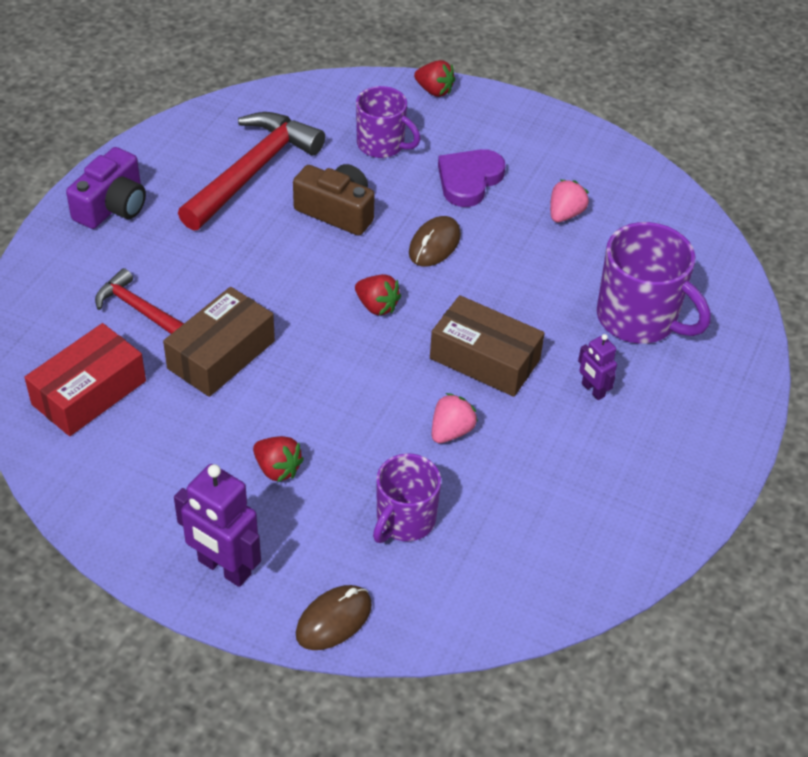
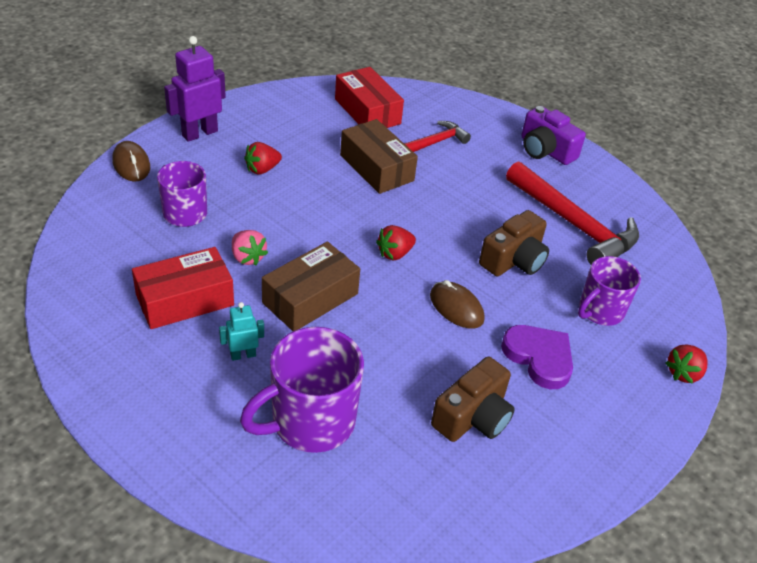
camera: 105 degrees right, 5 degrees down
pink strawberry [550,180,589,222] -> brown camera [431,357,515,442]
purple robot [578,334,617,400] -> turquoise robot [219,302,264,361]
none -> red box [132,247,234,329]

